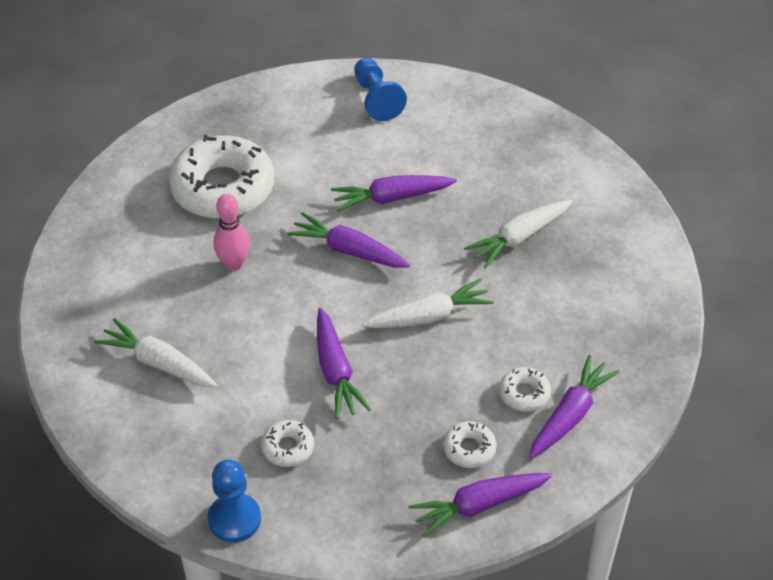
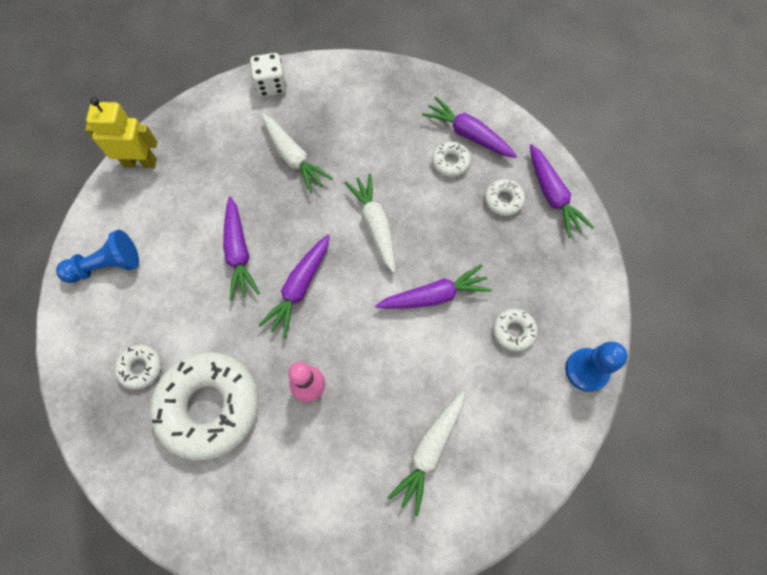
camera: 90 degrees left, 20 degrees up
none -> yellow robot [85,97,157,168]
none -> white donut [115,345,162,390]
none -> white dice [250,53,286,97]

